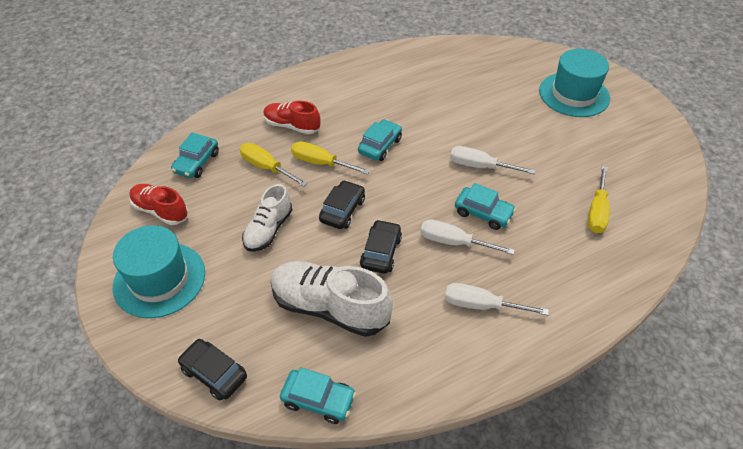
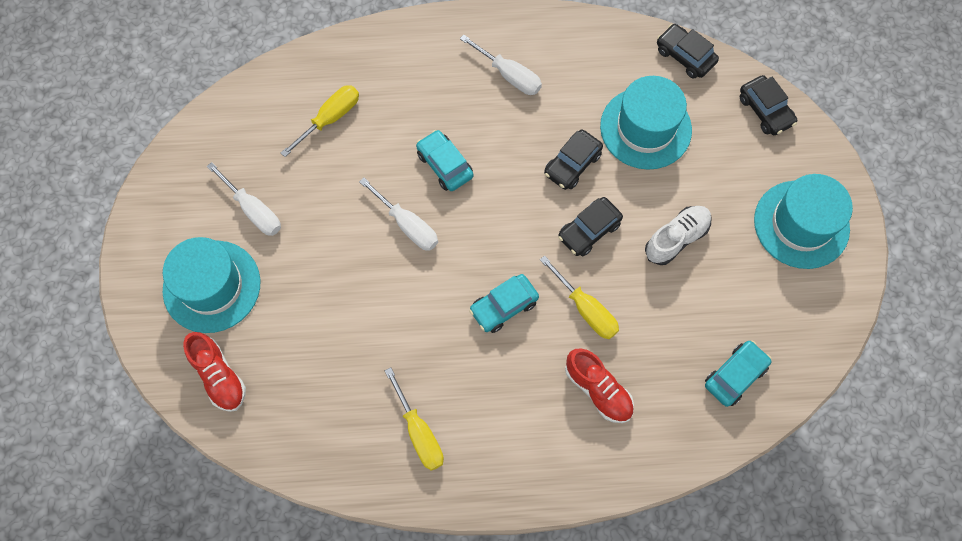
camera: 155 degrees left, 20 degrees up
red shoe [129,184,189,225] -> red shoe moved to [183,332,246,412]
yellow screwdriver [240,143,308,187] -> yellow screwdriver moved to [385,367,444,471]
white shoe [271,261,393,337] -> turquoise hat [600,76,692,170]
turquoise car [280,367,356,424] -> black car [657,24,719,79]
white screwdriver [420,220,515,255] -> white screwdriver moved to [207,162,281,236]

